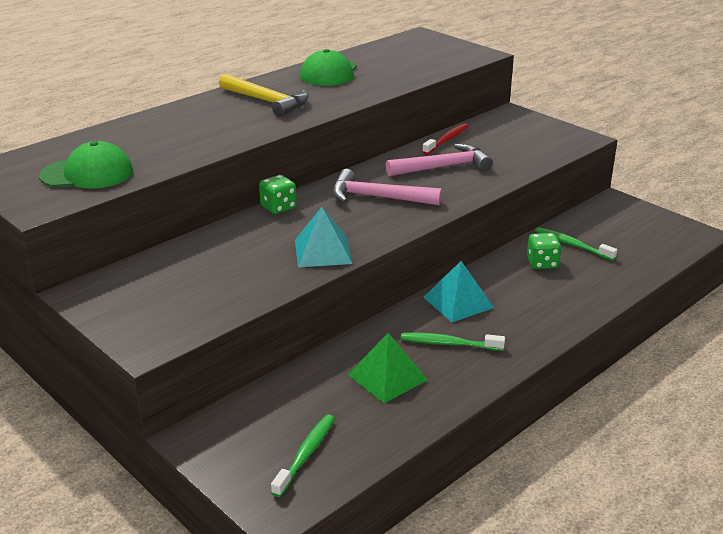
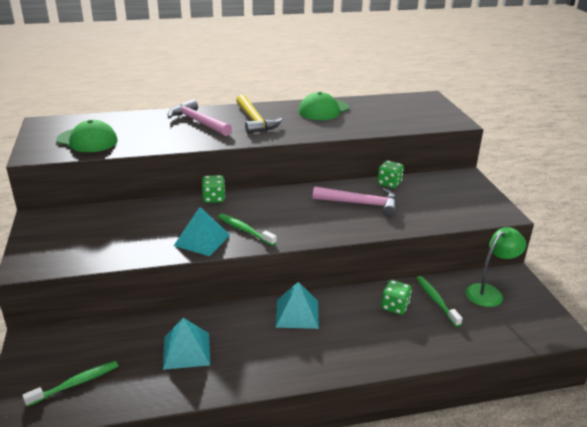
camera: 30 degrees right, 0 degrees up
pink hammer [332,169,442,206] -> pink hammer moved to [168,99,232,136]
green pyramid [348,333,428,403] -> turquoise pyramid [163,318,210,370]
green toothbrush [401,333,505,351] -> green toothbrush moved to [218,214,276,246]
red toothbrush [422,123,469,155] -> green dice [377,160,404,188]
none -> green lamp [466,227,526,307]

